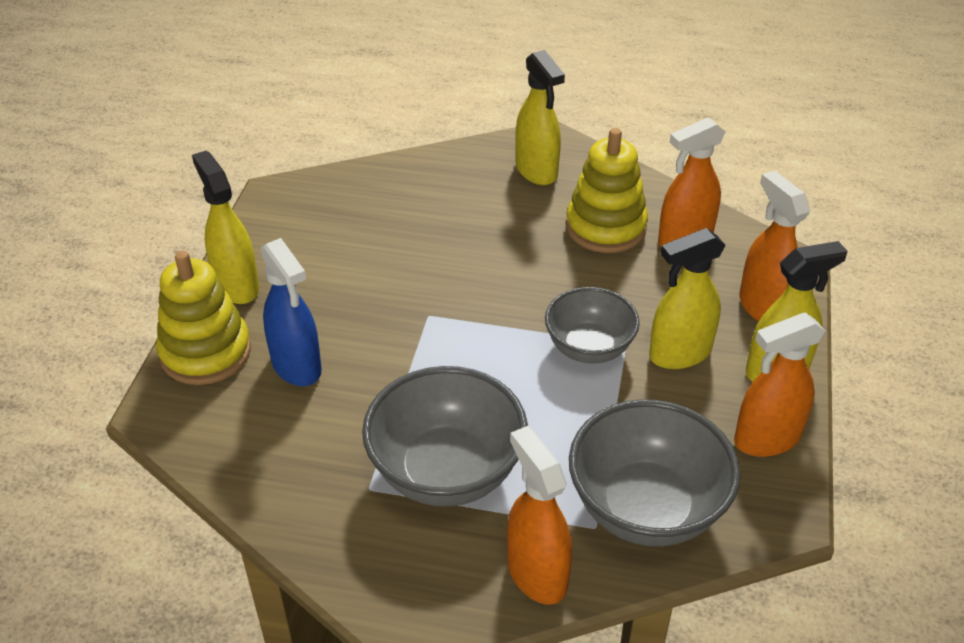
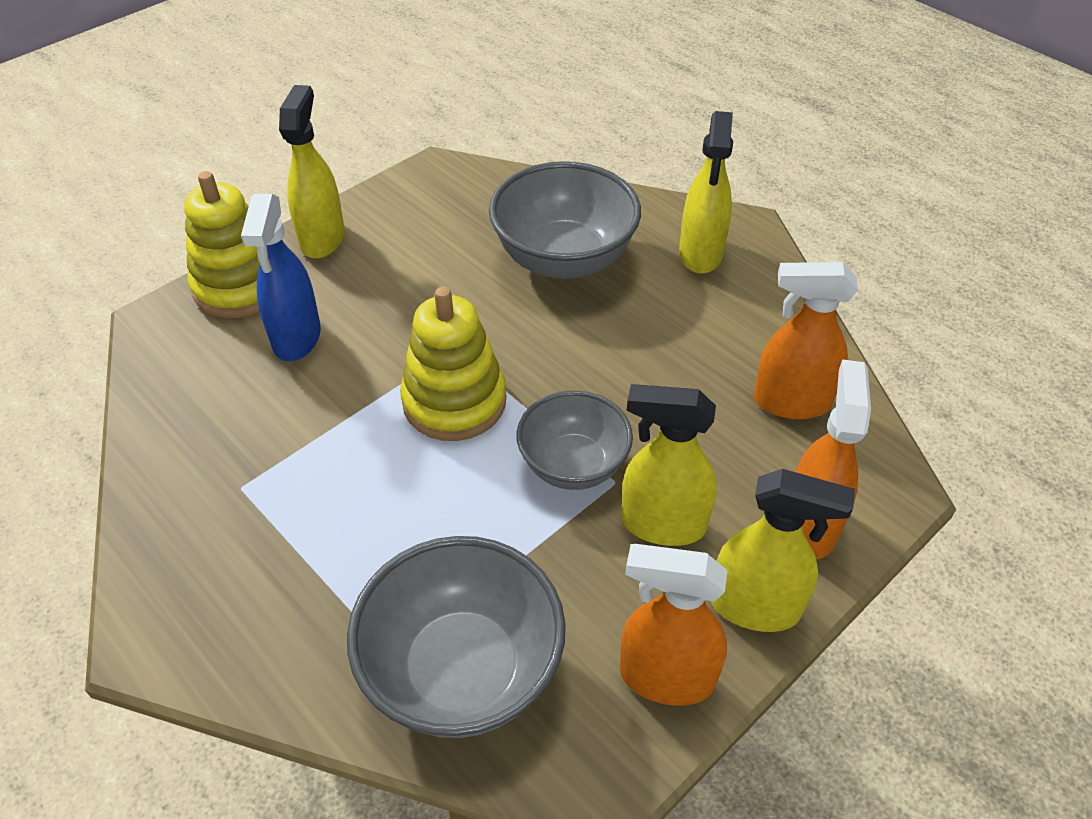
camera: 35 degrees right, 5 degrees up
grey bowl [362,366,528,507] -> grey bowl moved to [489,161,641,279]
orange spray bottle [507,426,572,605] -> none
yellow stacking toy [566,128,648,253] -> yellow stacking toy moved to [400,287,506,441]

